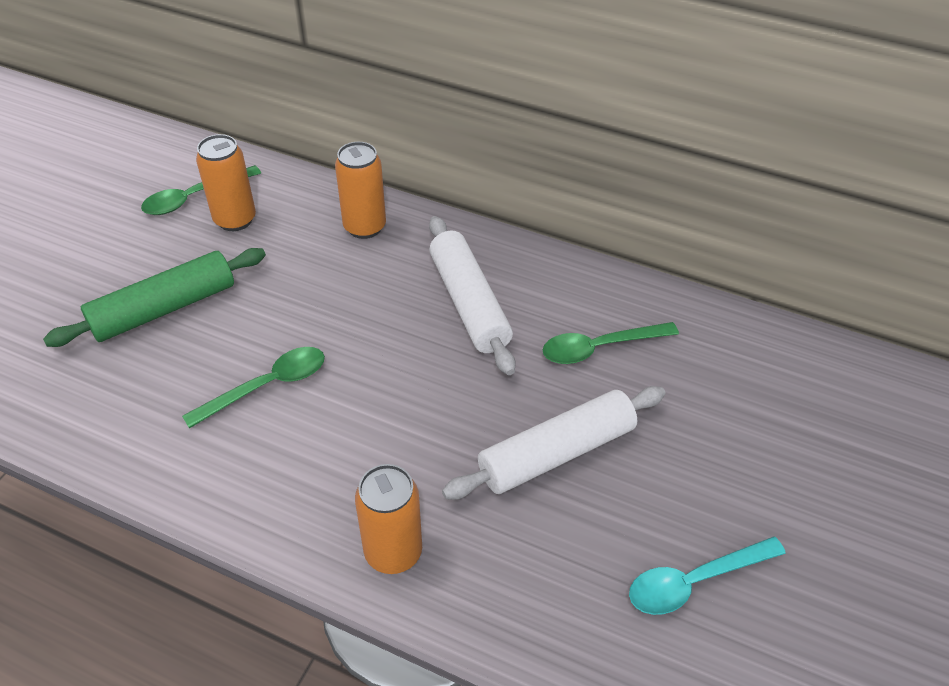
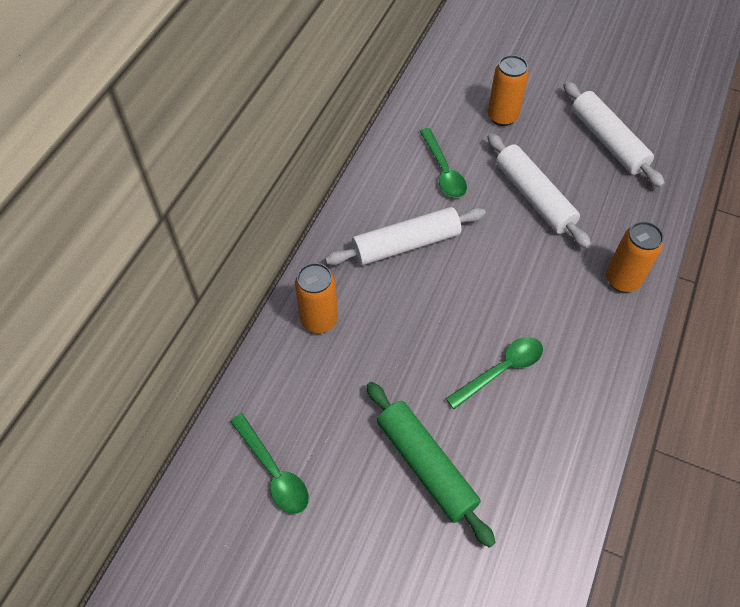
camera: 90 degrees left, 10 degrees up
green spoon [182,347,325,428] -> green spoon turned 90 degrees clockwise [445,337,543,409]
orange can [196,134,256,231] -> orange can moved to [487,55,529,126]
turquoise spoon [629,536,786,615] -> white rolling pin [563,81,665,188]

